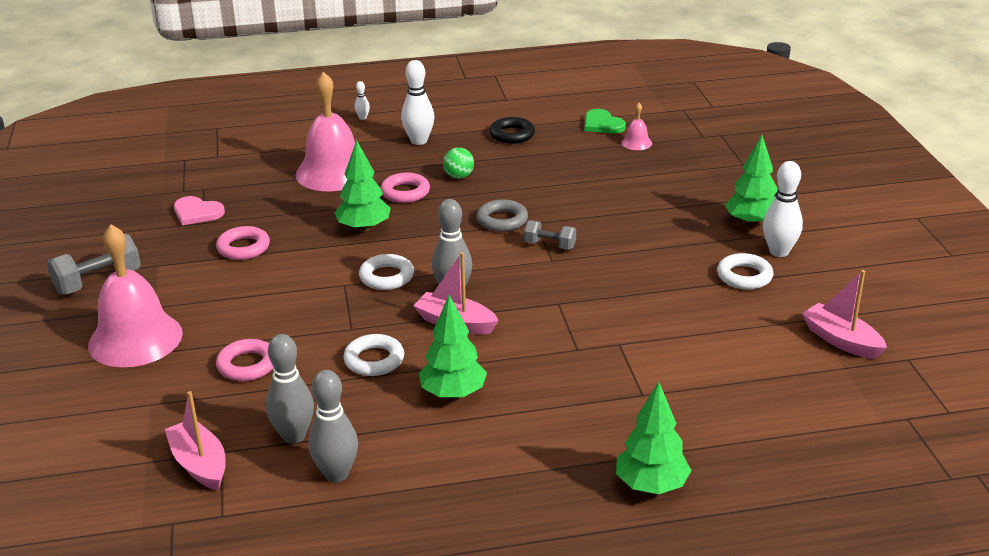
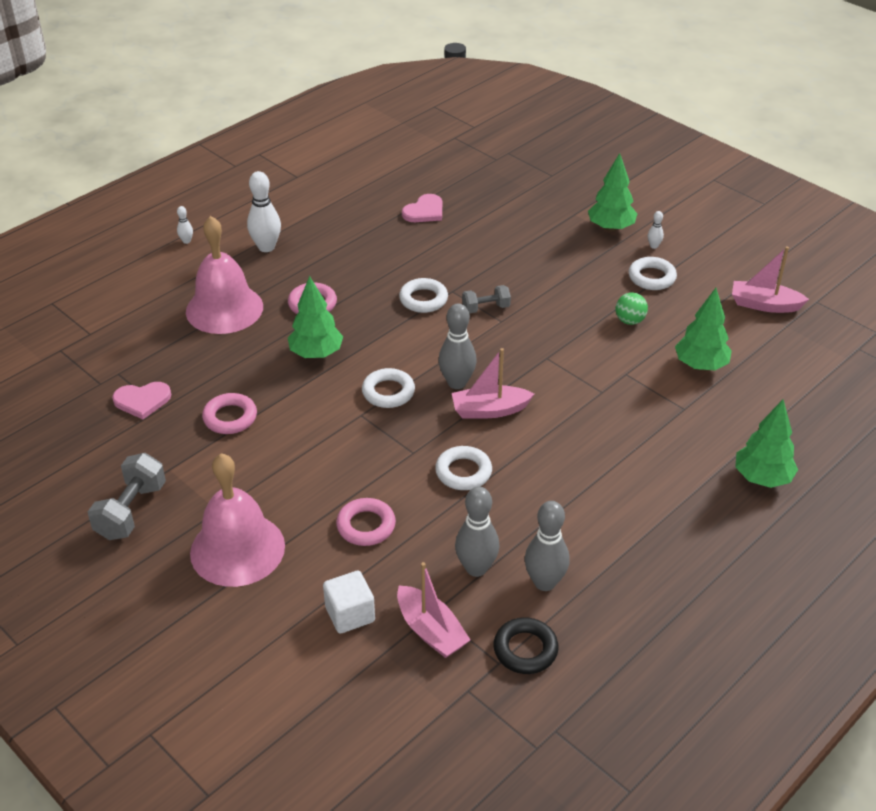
camera: 35 degrees left, 10 degrees up
pink boat [164,391,225,490] -> pink boat turned 150 degrees counterclockwise [397,562,471,658]
green tree [419,295,487,399] -> green tree moved to [675,288,732,370]
green ball [443,147,474,179] -> green ball moved to [615,293,648,325]
grey ring [477,199,528,232] -> white ring [399,278,448,313]
black ring [489,117,535,144] -> black ring moved to [494,617,559,674]
green heart [585,109,626,134] -> none
pink bell [621,103,652,150] -> none
white bowling pin [763,161,803,257] -> white bowling pin [648,211,664,249], size x0.48
none -> white cube [323,571,375,634]
none -> pink heart [402,194,442,222]

